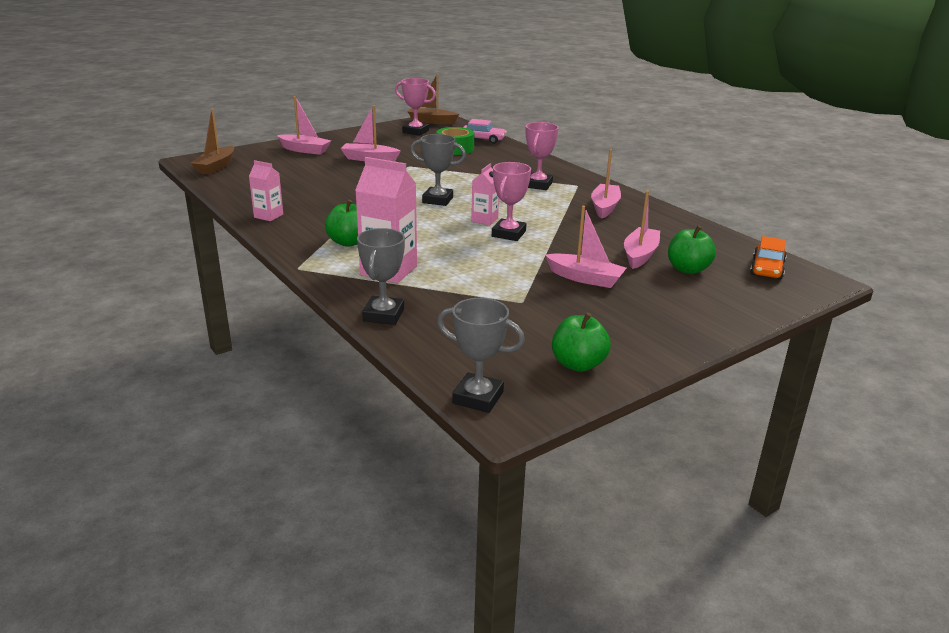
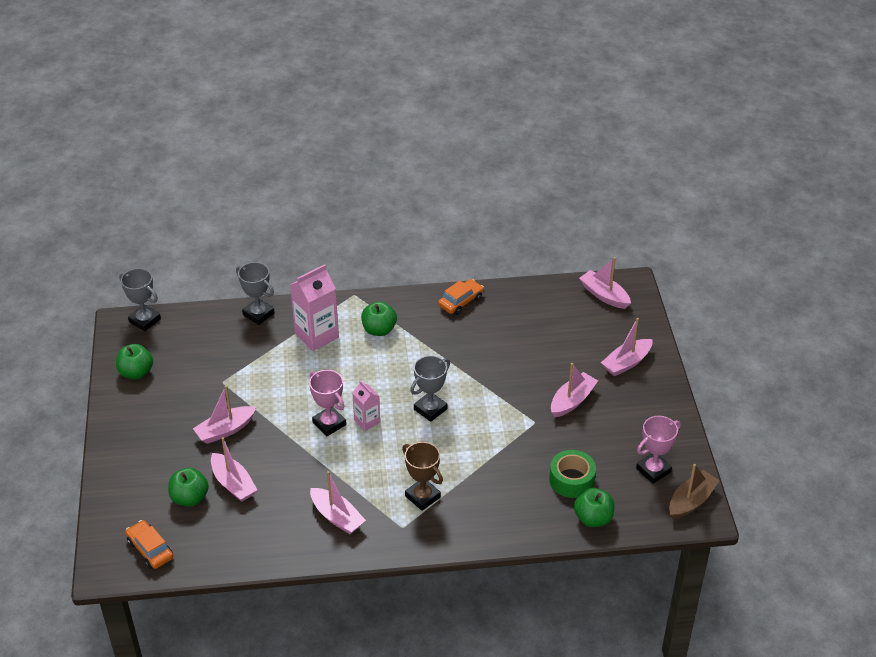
camera: 120 degrees right, 15 degrees up
brown boat [191,109,234,175] -> pink boat [579,257,631,309]
pink carton [249,160,283,221] -> orange car [438,279,484,315]
grey trophy [437,298,525,413] -> grey trophy turned 75 degrees clockwise [119,268,161,331]
pink car [463,119,507,144] -> green apple [574,488,615,527]
pink trophy [526,122,559,190] -> brown trophy [402,442,443,511]

